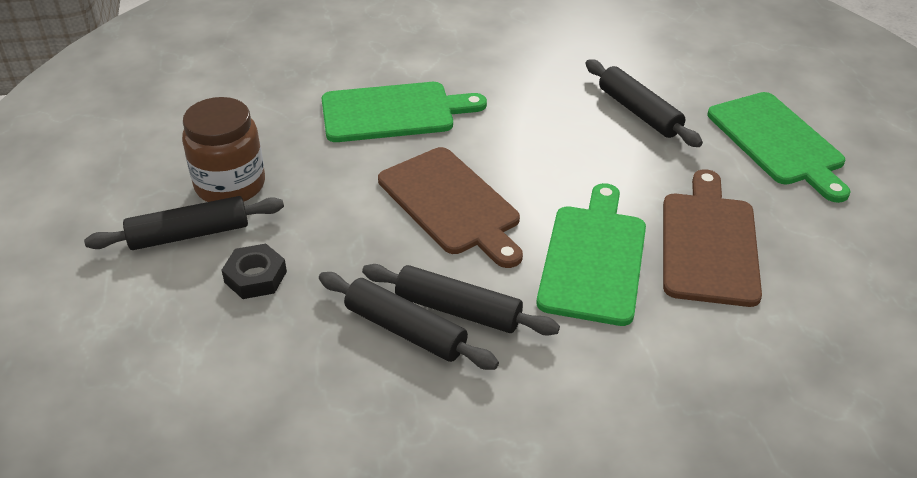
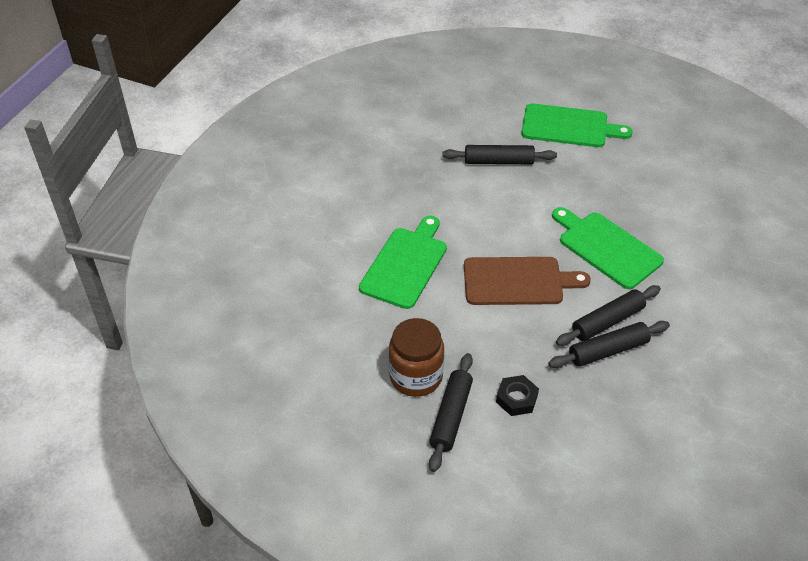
camera: 55 degrees left, 5 degrees up
brown cutting board [663,169,762,307] -> none

